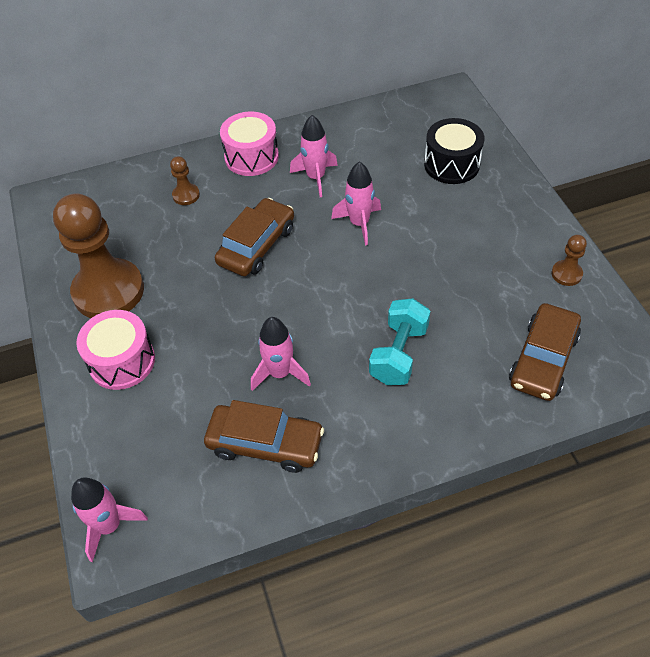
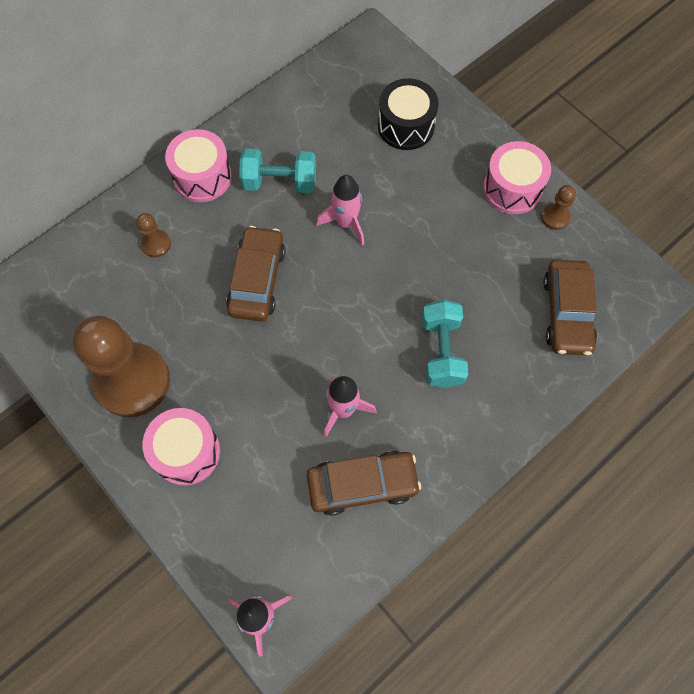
camera: 25 degrees left, 15 degrees up
pink rocket [290,115,338,197] -> turquoise dumbbell [239,149,316,193]
none -> pink drum [483,141,551,214]

